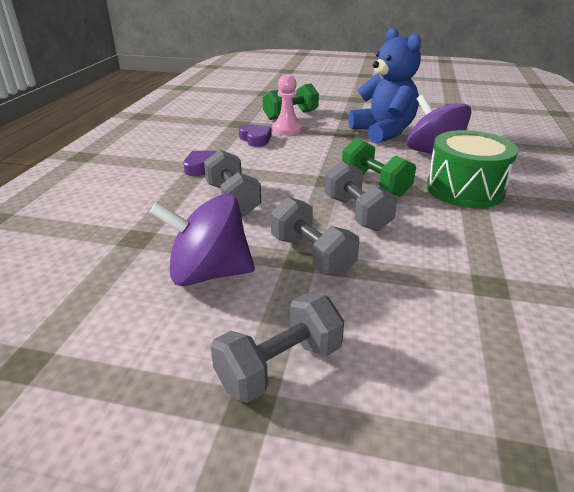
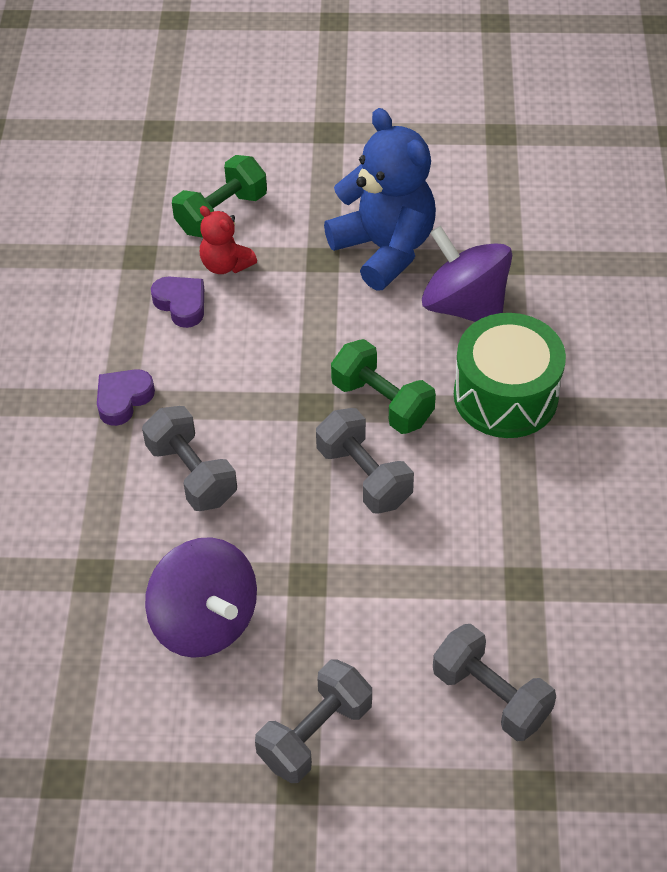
camera: 10 degrees left, 20 degrees up
purple spinning top [149,194,255,286] -> purple spinning top turned 120 degrees counterclockwise [145,537,257,658]
grey dumbbell [271,197,359,276] -> grey dumbbell moved to [433,624,556,741]
pink pawn [272,74,302,135] -> red teddy bear [200,206,257,274]

